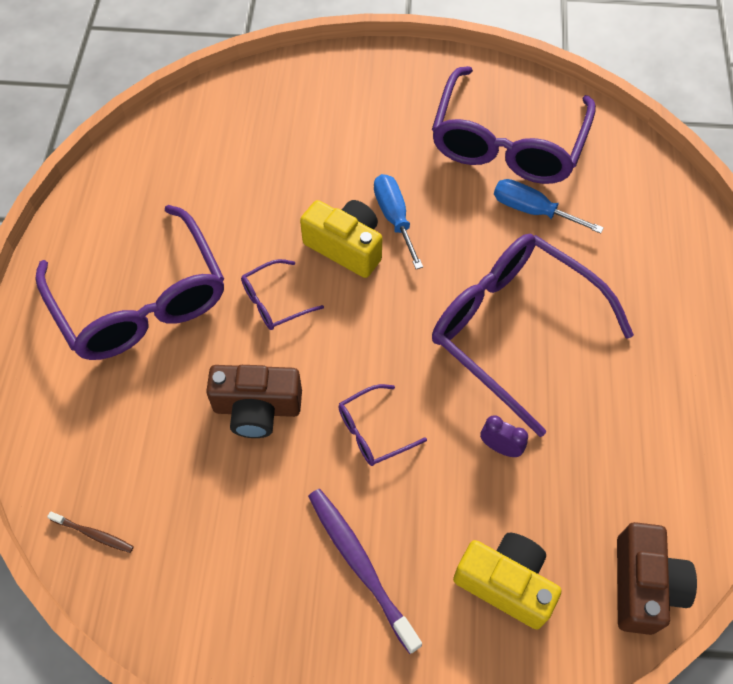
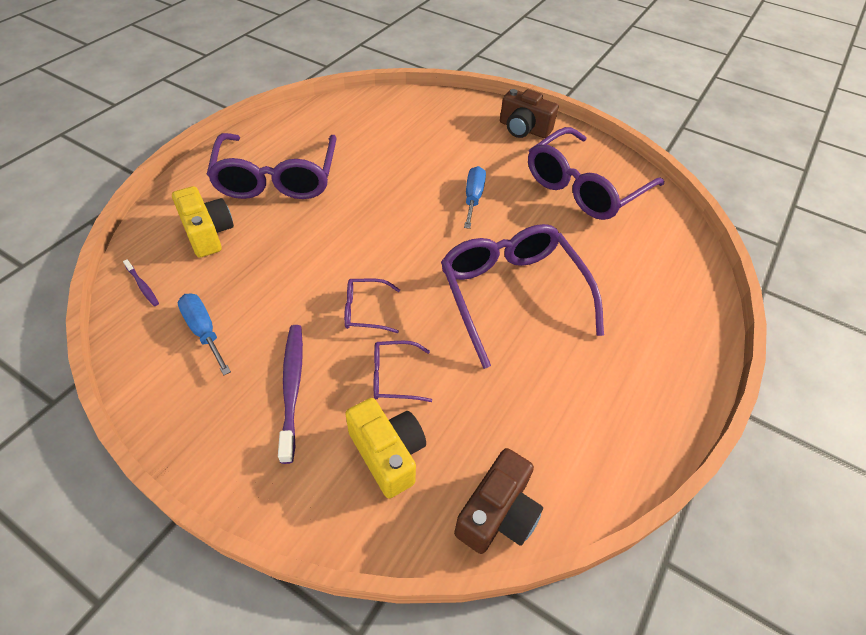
camera: 25 degrees right, 10 degrees down
brown toothbrush [47,511,134,553] -> purple toothbrush [123,259,159,306]
brown camera [206,365,302,438] -> brown camera moved to [500,89,558,138]
purple glasses [241,259,324,330] -> purple glasses moved to [374,341,432,402]
yellow camera [300,200,382,278] -> yellow camera moved to [172,186,234,258]
purple clock [480,416,528,457] -> none
blue screwdriver [494,179,604,234] -> blue screwdriver moved to [178,294,231,375]

